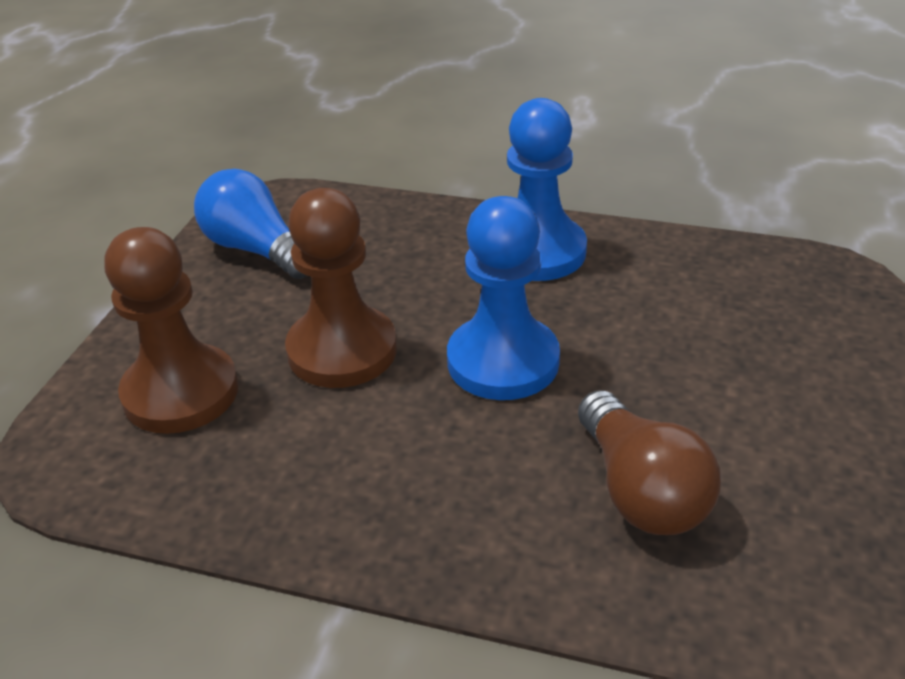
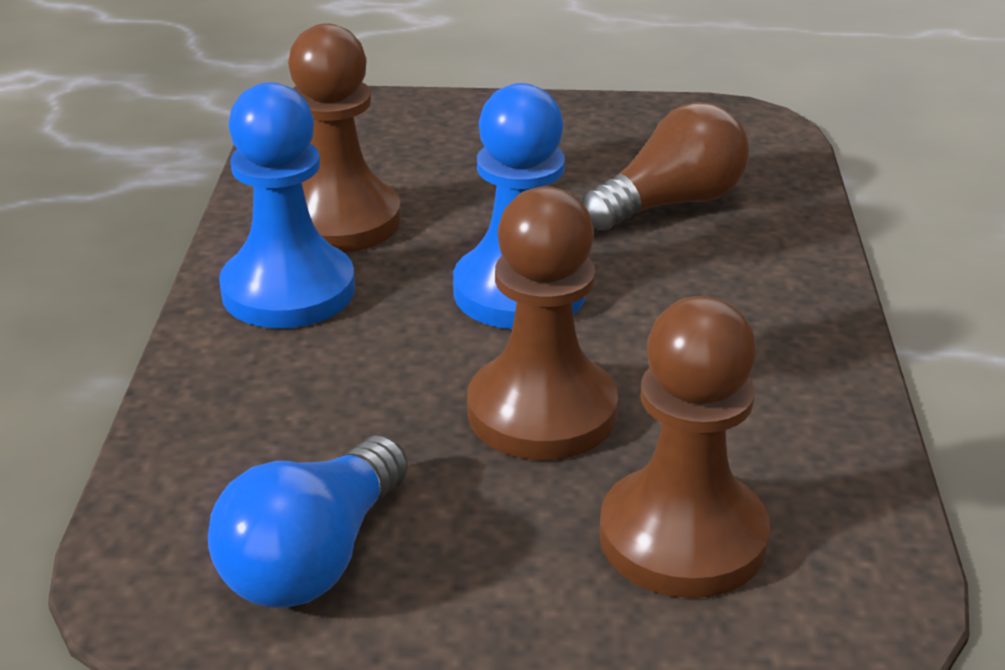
camera: 105 degrees left, 5 degrees down
none -> brown pawn [288,23,401,253]

